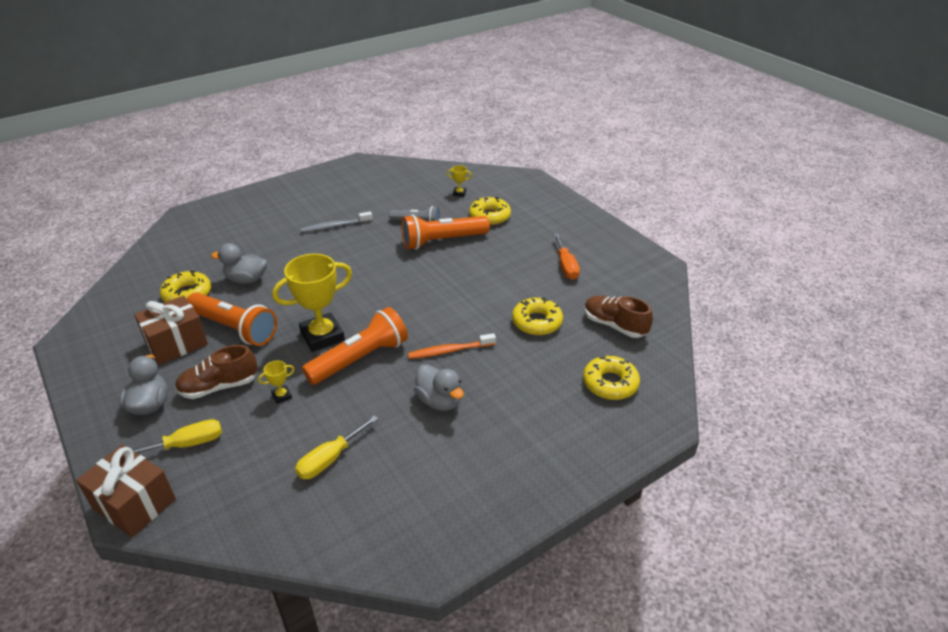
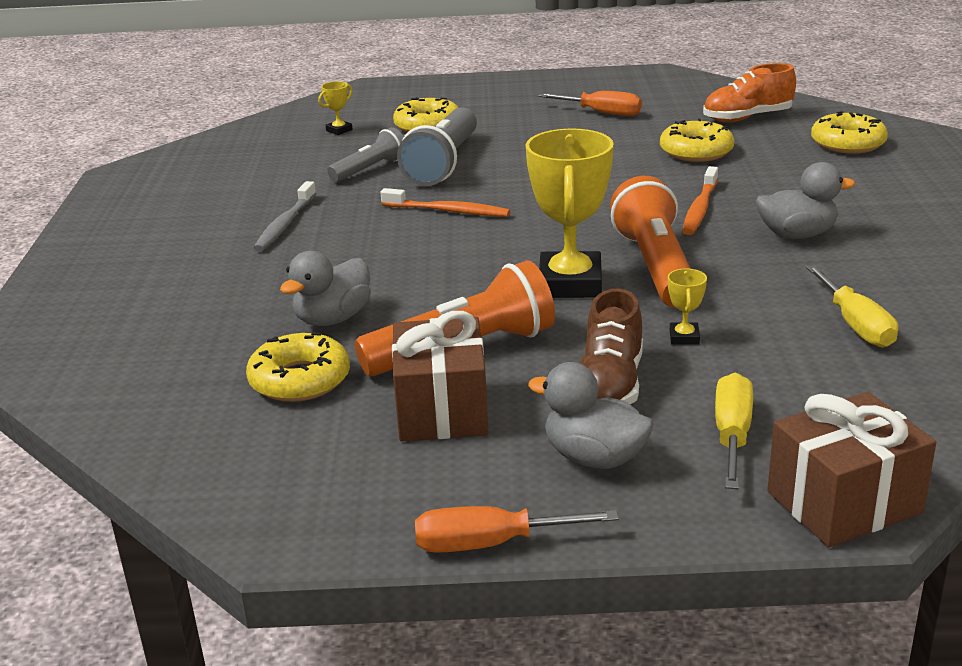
camera: 55 degrees left, 10 degrees down
orange flashlight [401,215,490,250] -> grey flashlight [397,107,477,186]
brown shoe [584,296,653,338] -> orange shoe [703,63,796,122]
none -> orange toothbrush [380,188,510,217]
none -> orange screwdriver [415,506,619,553]

